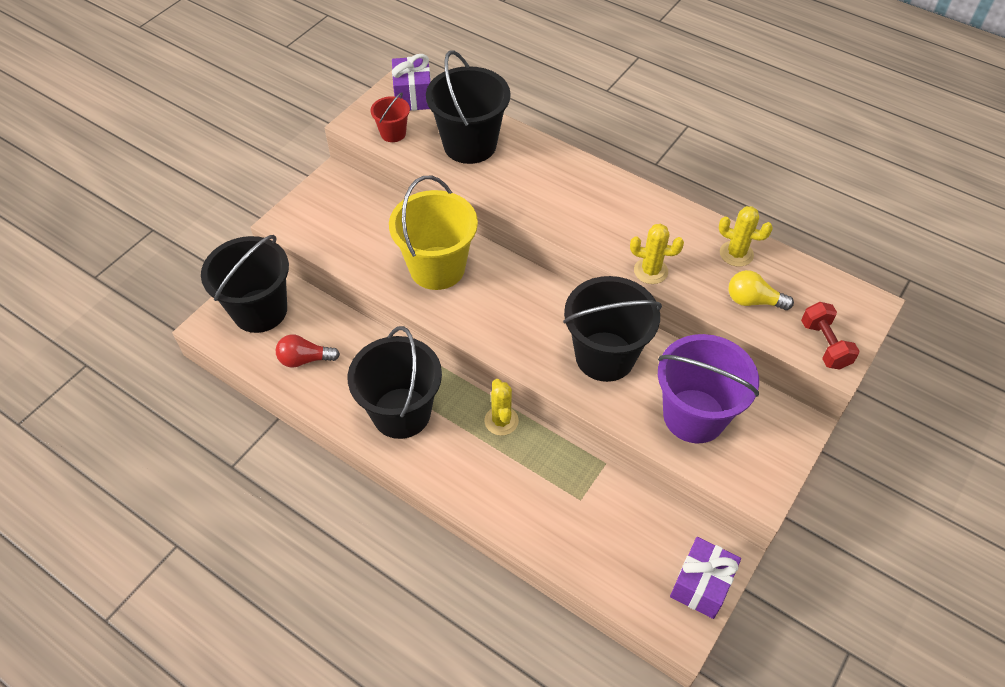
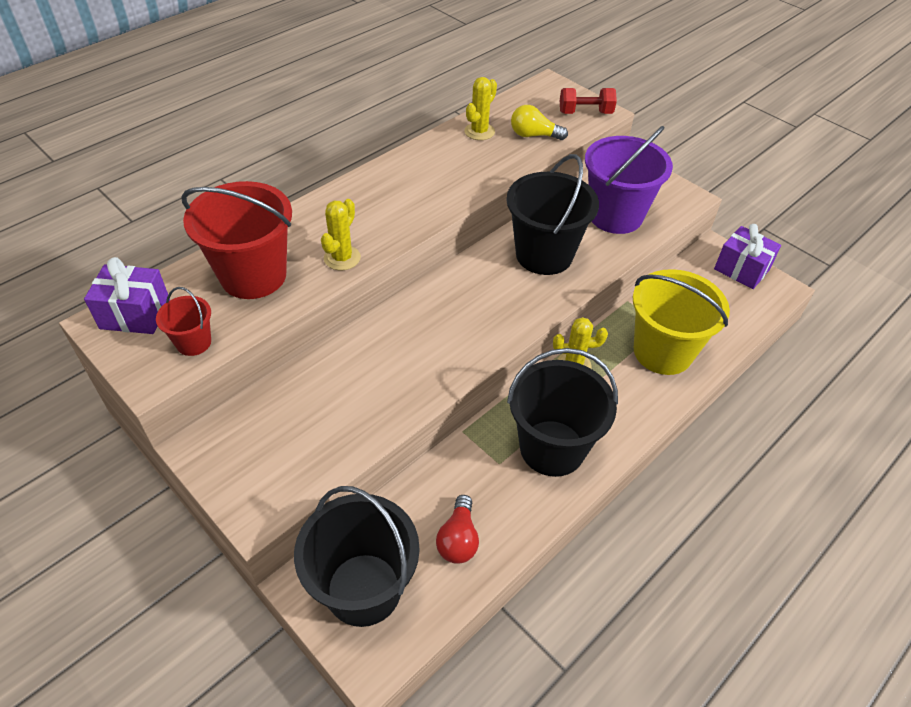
camera: 80 degrees left, 5 degrees down
yellow bucket [389,176,478,290] -> yellow bucket moved to [633,269,730,375]
black bucket [426,50,510,164] -> red bucket [181,181,292,299]
yellow cactus [630,224,684,284] -> yellow cactus moved to [321,199,361,271]
yellow light bulb [729,270,794,310] -> yellow light bulb turned 75 degrees clockwise [511,105,568,140]

